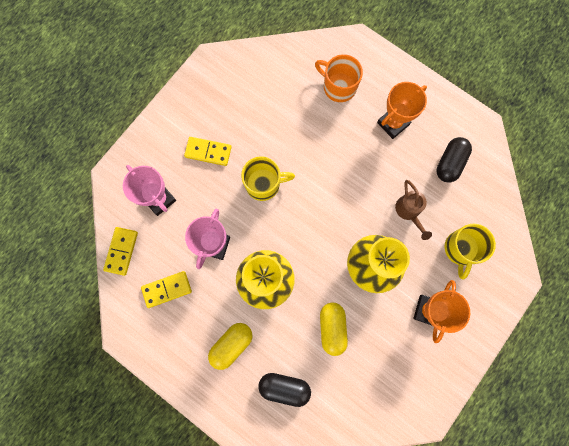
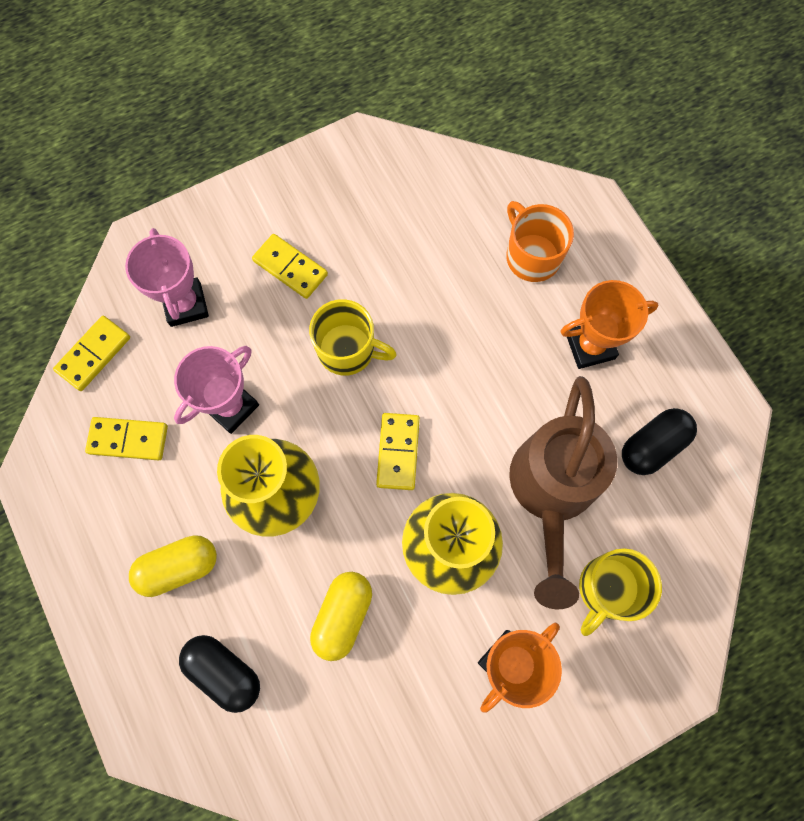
camera: 25 degrees right, 5 degrees down
brown watering can [395,180,432,240] -> brown watering can [509,376,617,609], size x2.06
none -> yellow domino [376,413,420,490]

